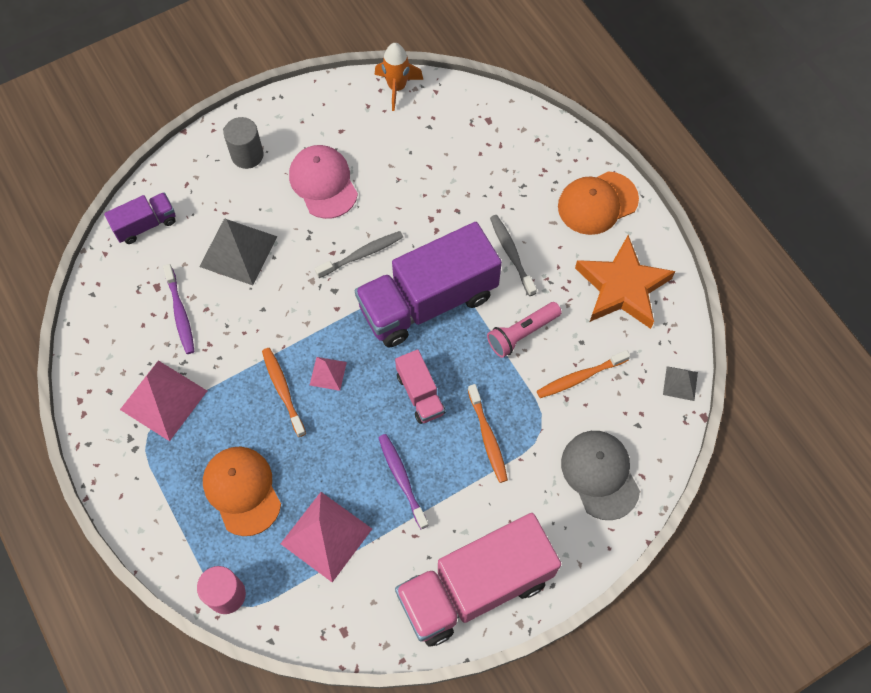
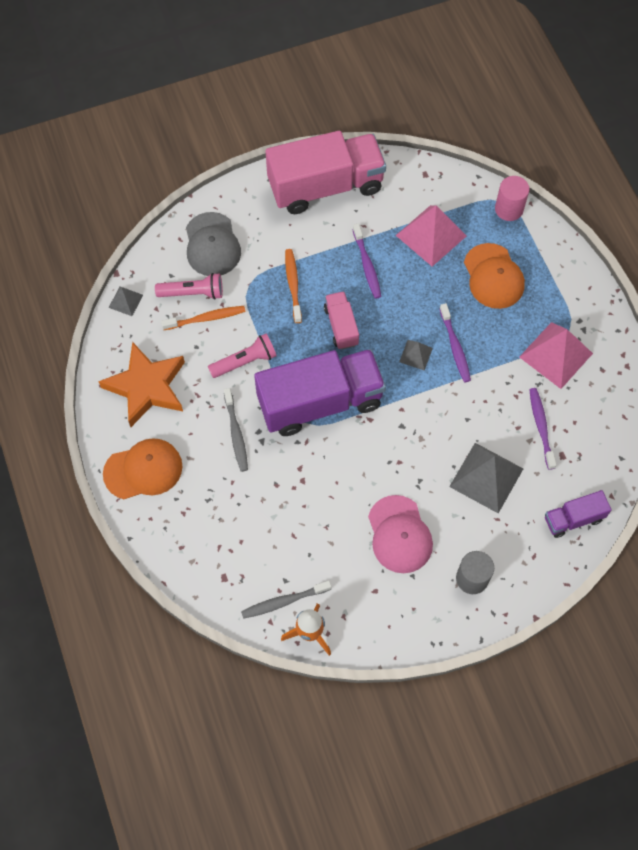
camera: 170 degrees left, 0 degrees up
orange toothbrush [262,348,306,437] -> purple toothbrush [439,303,471,382]
pink pyramid [310,357,347,391] -> grey pyramid [399,340,433,371]
grey toothbrush [315,231,403,278] -> grey toothbrush moved to [241,581,332,619]
none -> pink flashlight [155,273,223,300]

